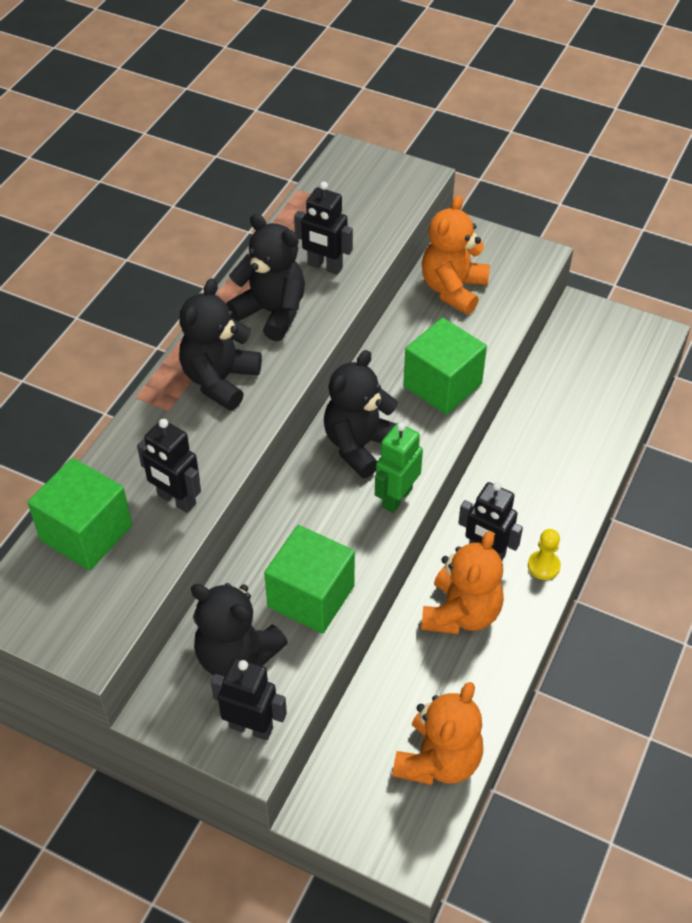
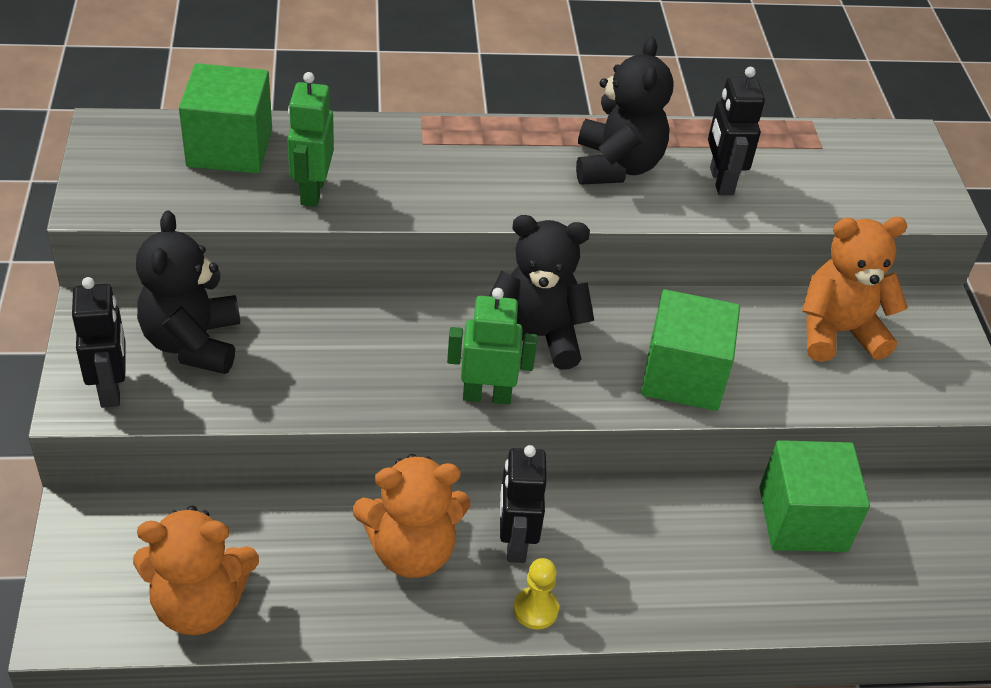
camera: 55 degrees right, 5 degrees down
black robot [137,419,201,513] -> green robot [287,72,334,207]
black teddy bear [179,278,262,411] -> none
green cube [264,525,355,634] -> green cube moved to [759,440,870,552]

